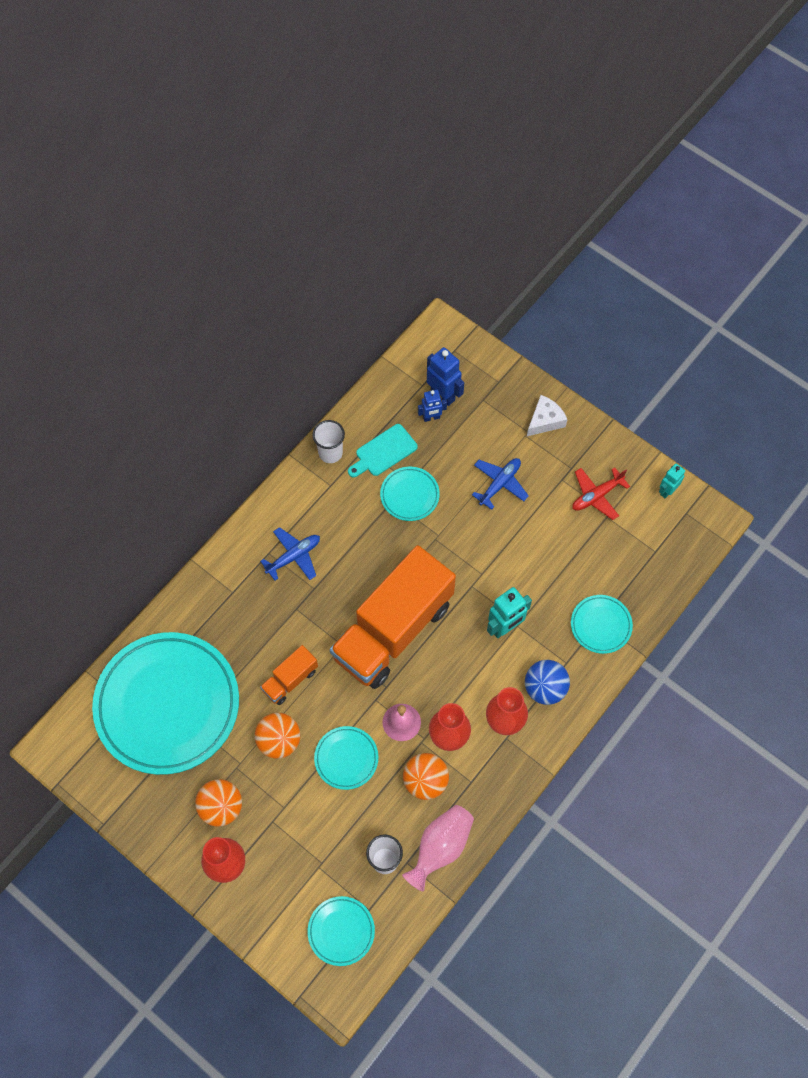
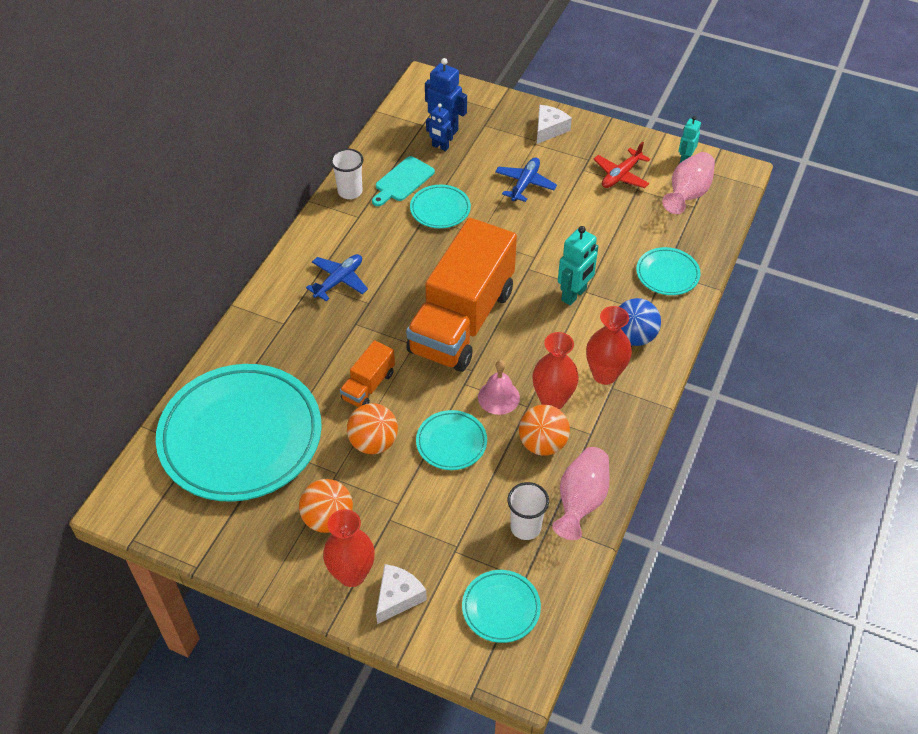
camera: 15 degrees left, 15 degrees down
blue robot [418,390,447,422] -> blue robot turned 60 degrees clockwise [426,103,453,151]
none -> white cheese [376,564,427,624]
none -> pink vase [662,152,715,214]

